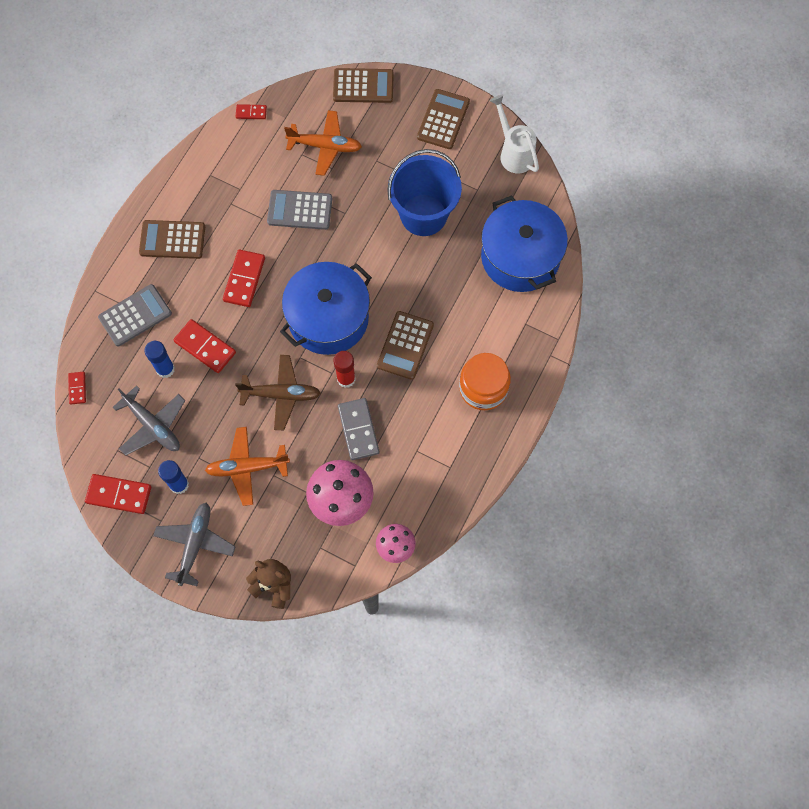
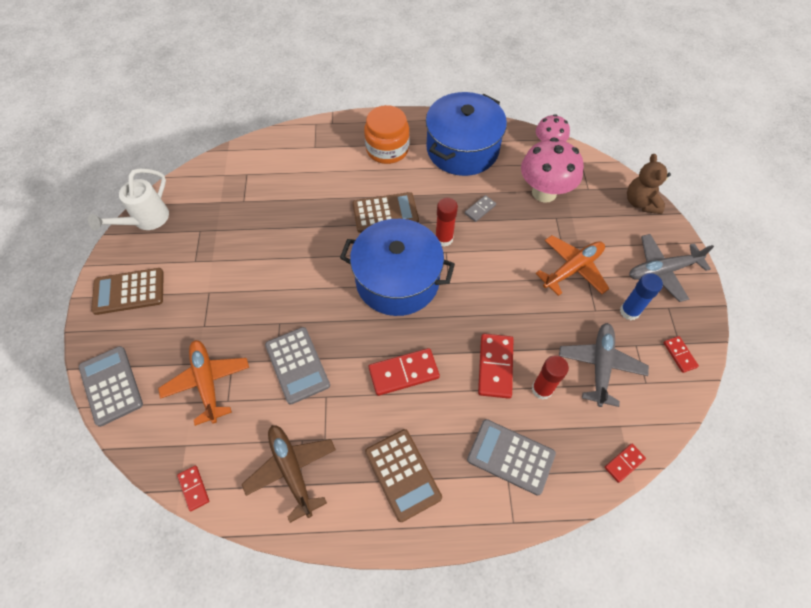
camera: 120 degrees left, 10 degrees down
red domino [85,474,151,514] -> red domino [663,336,699,373], size x0.56
blue glue stick [144,341,175,378] -> red glue stick [532,355,569,400]
orange plane [205,427,290,506] -> orange plane turned 90 degrees counterclockwise [535,235,610,296]
brown plane [235,355,321,430] -> brown plane moved to [242,425,336,523]
brown calculator [333,68,394,103] -> grey calculator [79,346,143,427]
grey domino [338,398,380,460] -> grey domino [465,195,496,222], size x0.56
blue bucket [387,149,462,236] -> none
blue pot [481,195,568,292] -> blue pot moved to [426,92,507,176]

